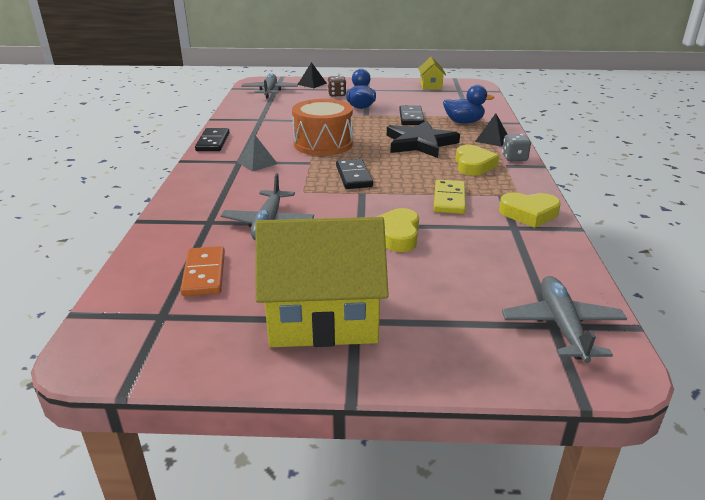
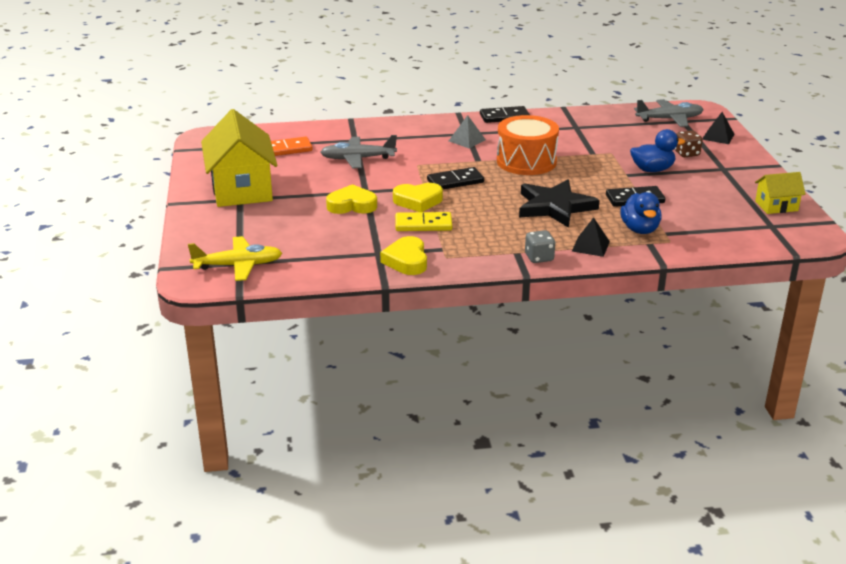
camera: 80 degrees right, 0 degrees up
yellow heart [455,145,499,176] -> yellow heart moved to [393,183,443,212]
grey plane [502,276,627,363] -> yellow plane [188,236,282,281]

